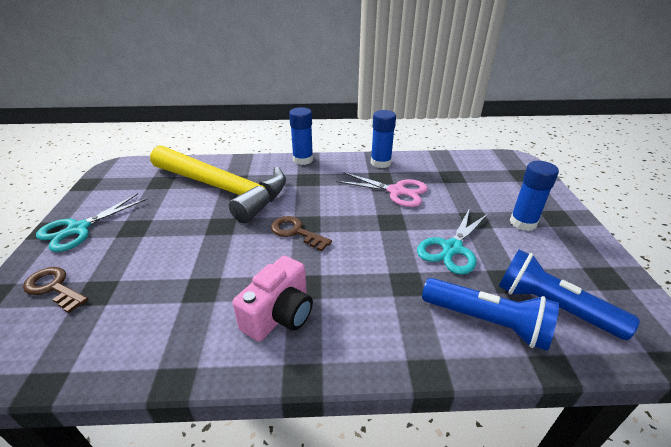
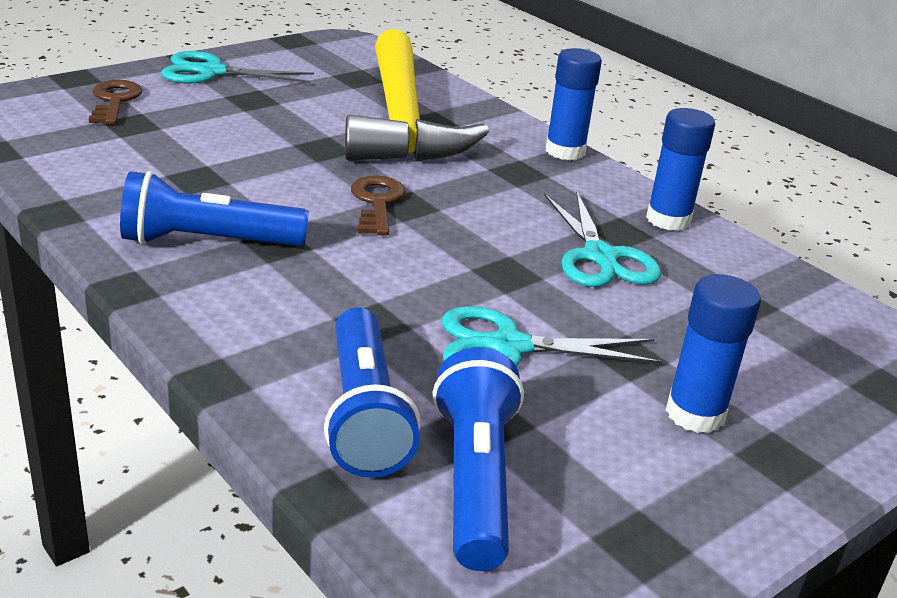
camera: 50 degrees right, 5 degrees down
pink camera [233,256,313,341] -> blue flashlight [120,171,309,246]
pink scissors [336,172,428,207] -> turquoise scissors [544,191,661,287]

